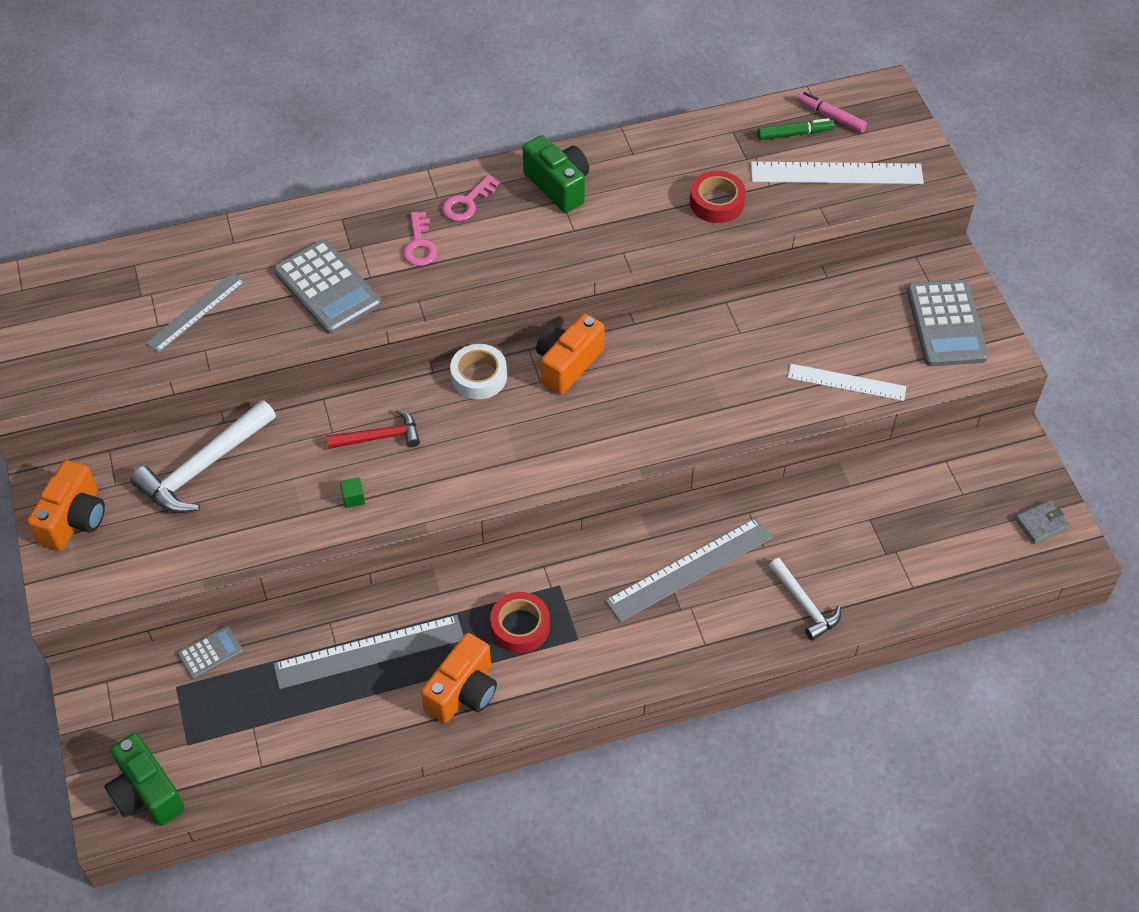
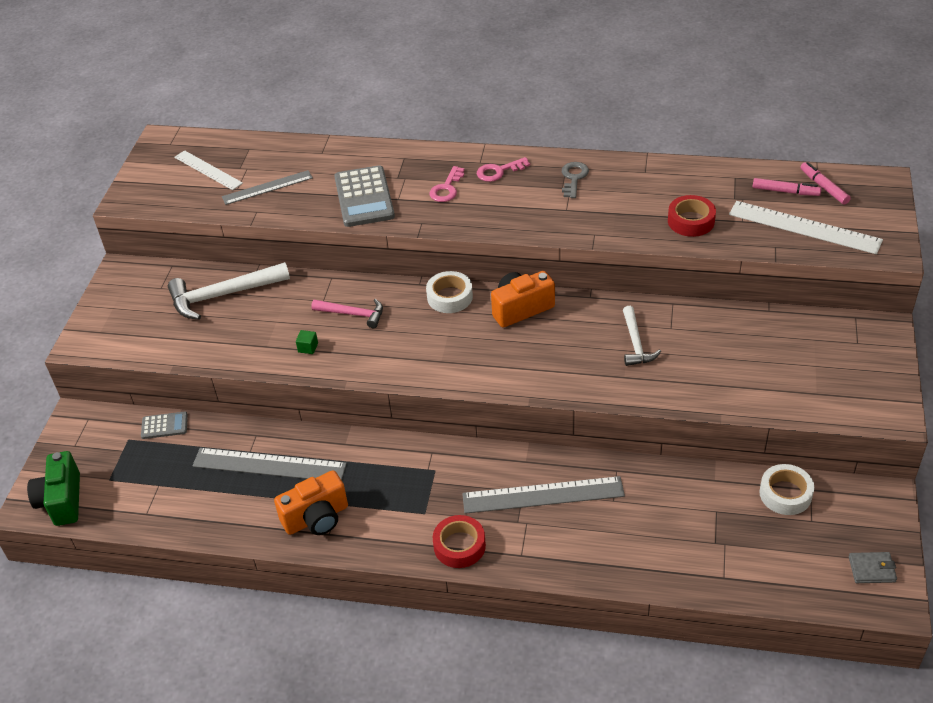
camera: 30 degrees right, 10 degrees down
orange camera [27,460,105,551] -> none
red hammer [326,409,420,449] -> pink hammer [311,299,383,328]
red tape [490,592,550,653] -> red tape moved to [433,515,486,568]
green camera [523,135,589,213] -> grey key [562,162,589,198]
green marker [757,118,834,140] -> pink marker [753,178,822,196]
white hammer [769,558,841,641] -> white hammer moved to [623,306,661,366]
white ruler [788,364,907,401] -> white ruler moved to [174,150,243,190]
grey calculator [907,280,988,366] -> none
none -> white tape [759,464,814,515]

